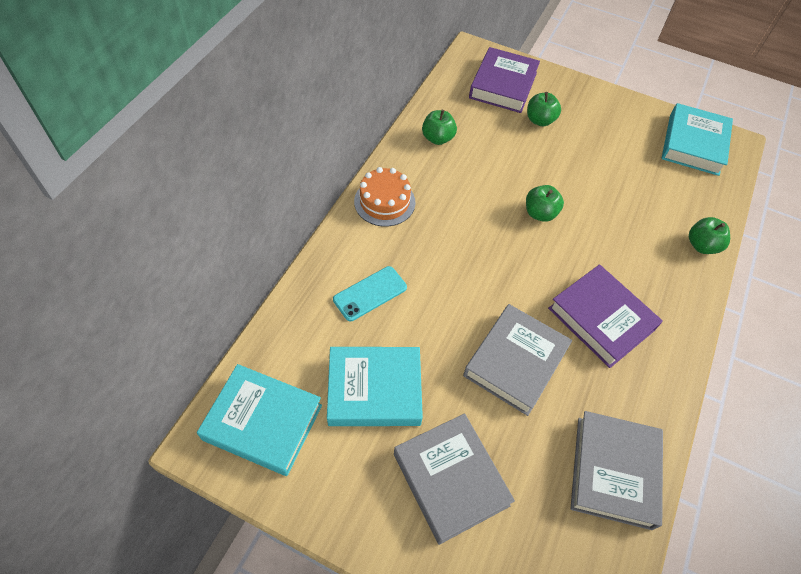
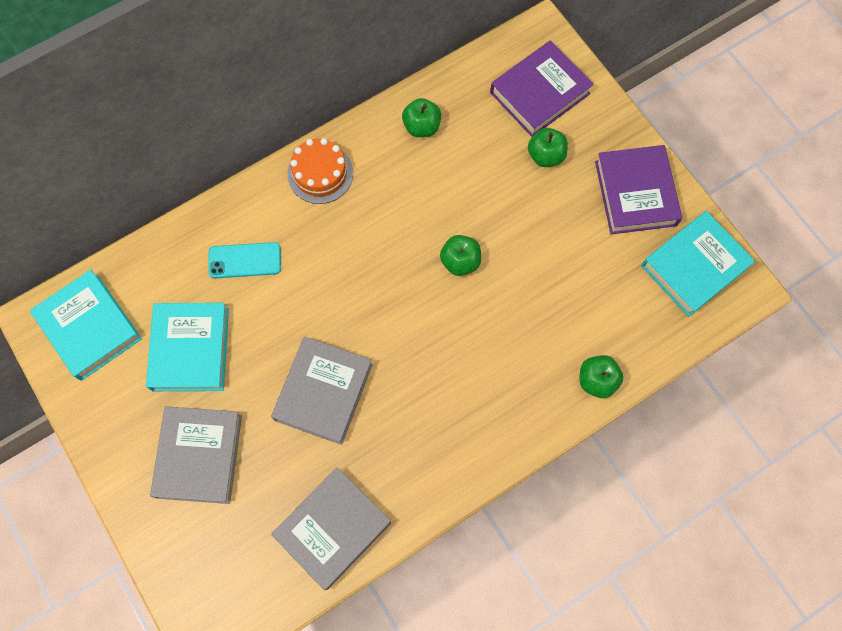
camera: 35 degrees right, 15 degrees up
turquoise book [327,347,423,426] -> turquoise book turned 60 degrees clockwise [146,303,229,391]
grey book [463,304,572,416] -> grey book turned 45 degrees counterclockwise [271,336,373,445]
purple book [548,264,663,368] -> purple book moved to [595,145,682,234]

